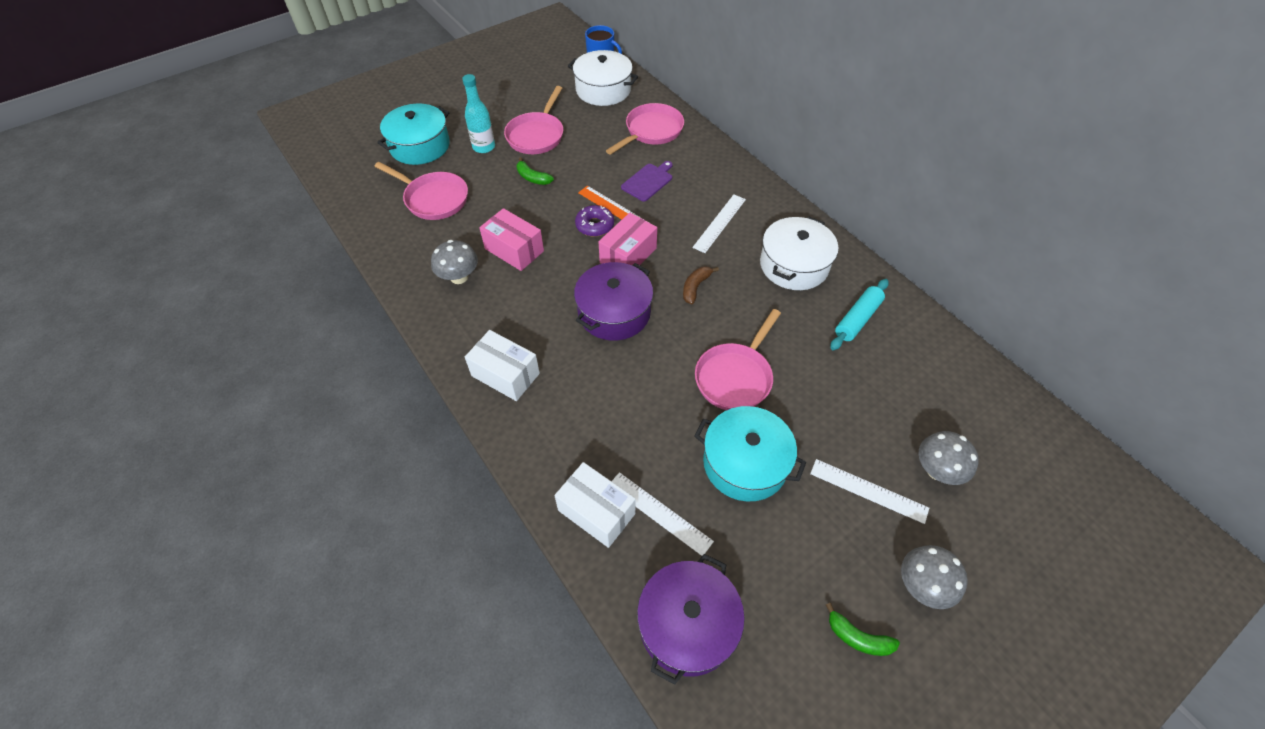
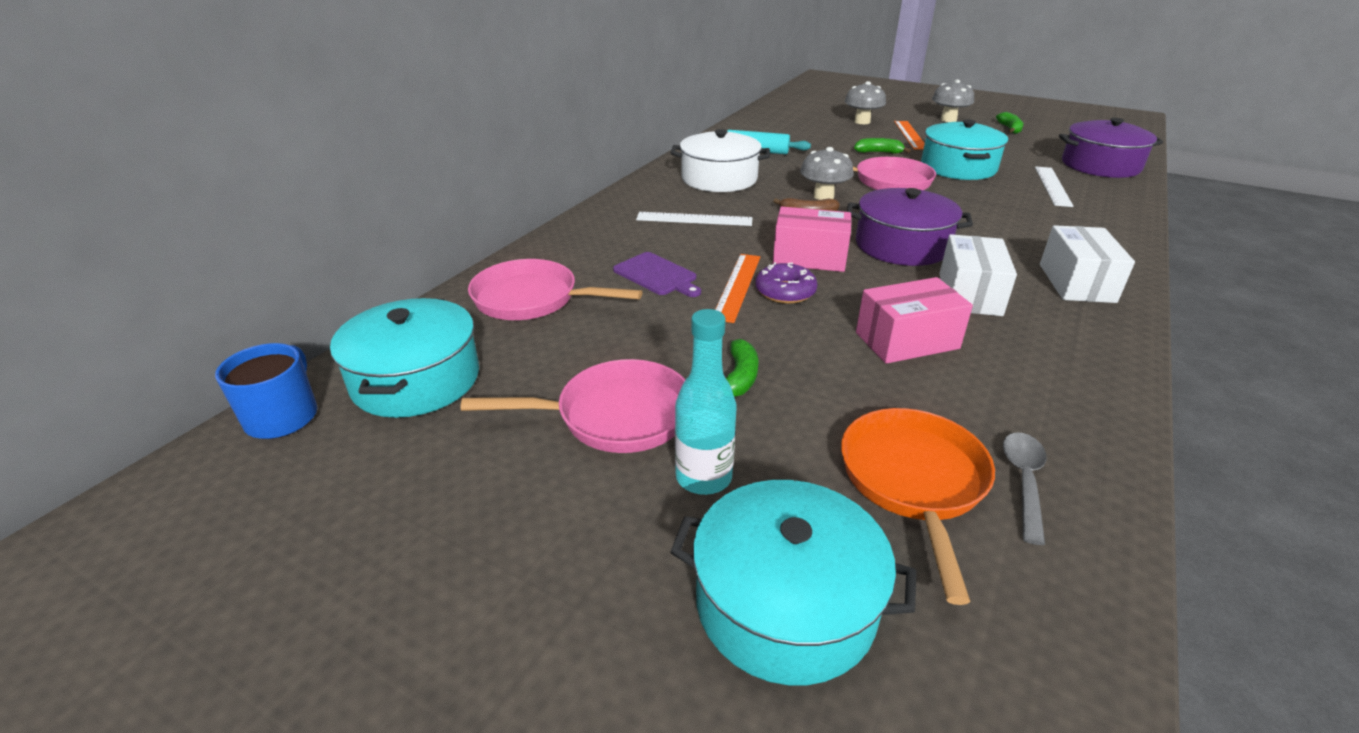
camera: 115 degrees left, 20 degrees down
pink pan [374,162,468,220] -> orange pan [841,408,995,605]
grey mushroom [431,240,478,284] -> grey mushroom moved to [800,147,853,200]
pink box [479,208,544,271] -> pink box turned 60 degrees clockwise [856,277,973,364]
white box [554,462,636,548] -> white box moved to [939,234,1017,316]
white pot [568,50,638,106] -> turquoise pot [330,298,479,418]
purple cutting board [621,161,673,201] -> purple cutting board turned 150 degrees counterclockwise [613,252,701,297]
white ruler [810,459,929,524] -> orange ruler [894,121,925,150]
none -> green banana [854,138,911,154]
none -> grey spoon [1003,432,1046,545]

